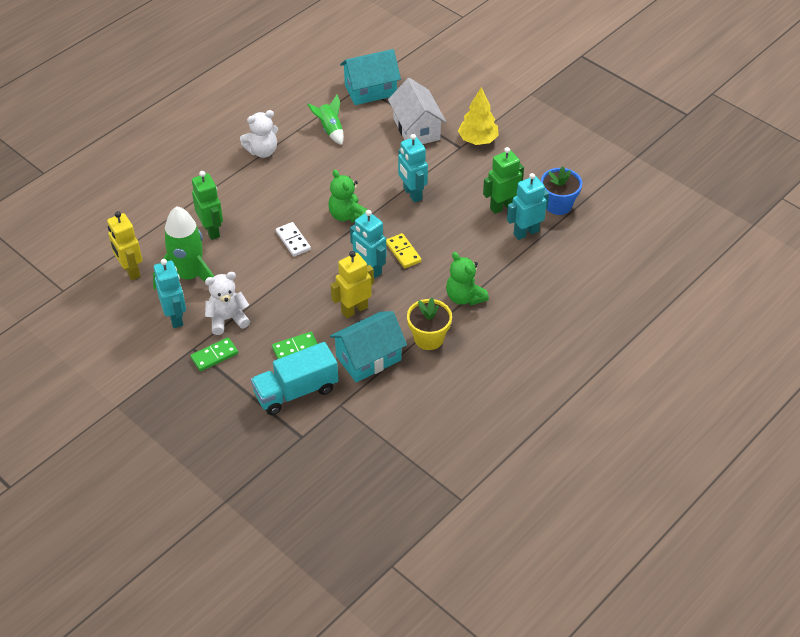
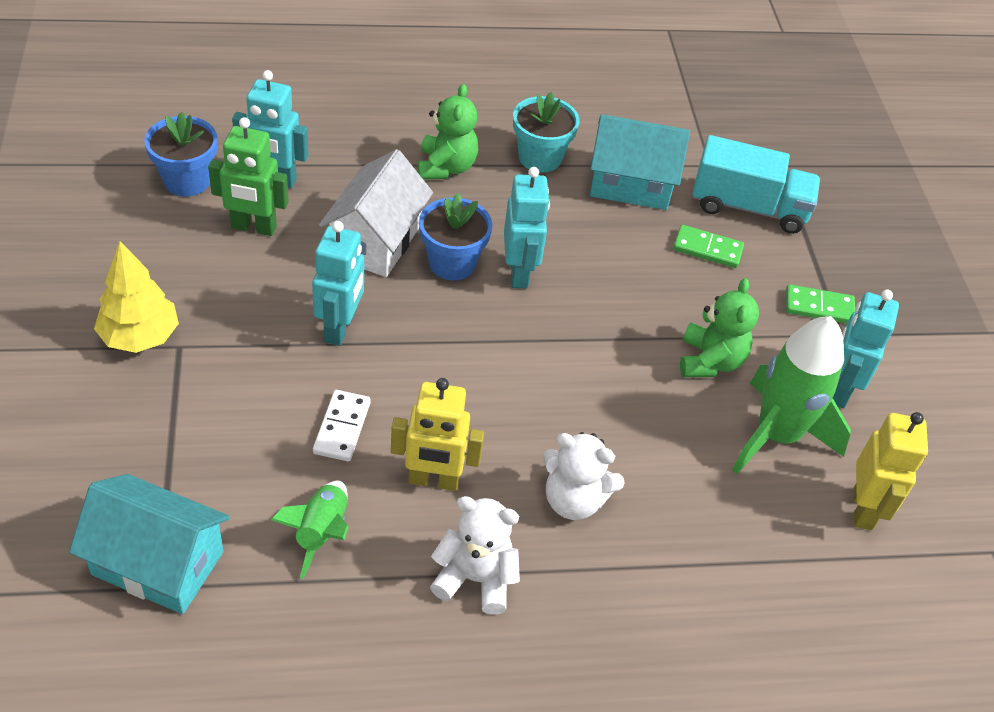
camera: 145 degrees left, 0 degrees up
green robot [192,171,223,240] -> none
white teddy bear [205,272,250,335] -> white teddy bear moved to [542,432,625,520]
white domino [276,222,311,257] -> white domino moved to [313,390,371,461]
green teddy bear [328,170,367,223] -> green teddy bear moved to [680,278,759,377]
yellow robot [331,251,374,318] -> yellow robot moved to [391,378,484,491]
yellow domino [386,233,422,268] -> blue flower pot [419,193,492,281]
white house [388,78,446,144] -> white house moved to [319,149,433,277]
yellow flower pot [407,298,452,350] -> turquoise flower pot [513,92,580,173]

